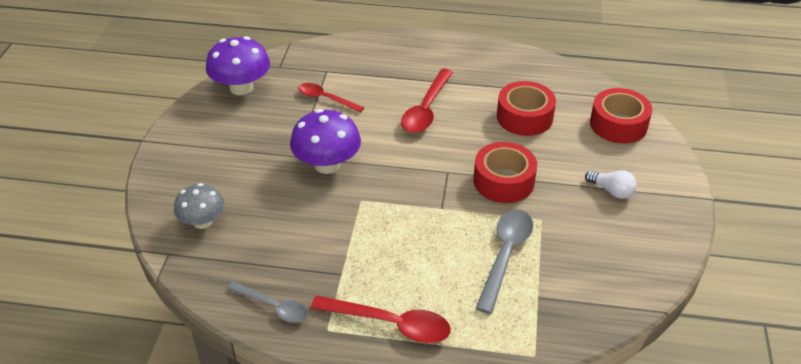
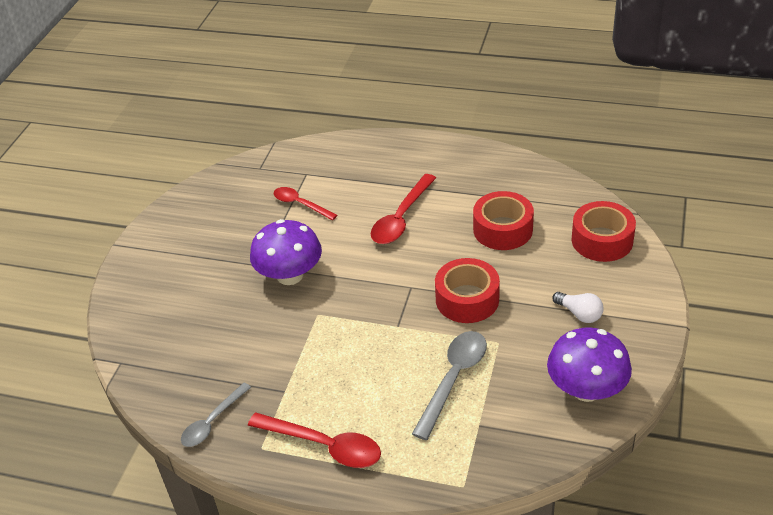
camera: 10 degrees right, 0 degrees up
grey mushroom [174,183,224,229] -> none
purple mushroom [206,36,270,95] -> purple mushroom moved to [547,327,632,402]
grey spoon [227,281,308,323] -> grey spoon turned 90 degrees clockwise [181,383,251,447]

